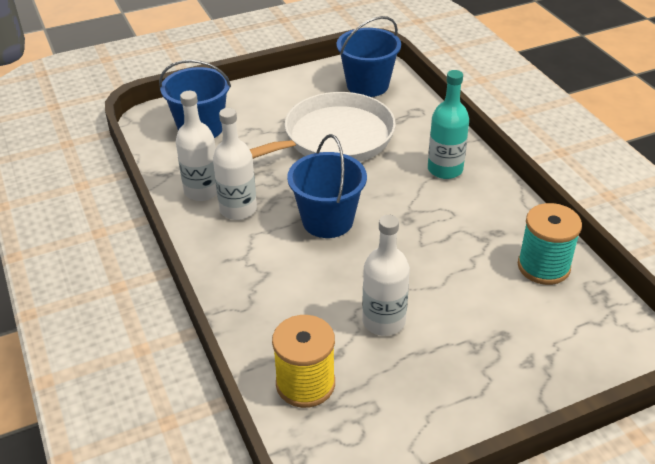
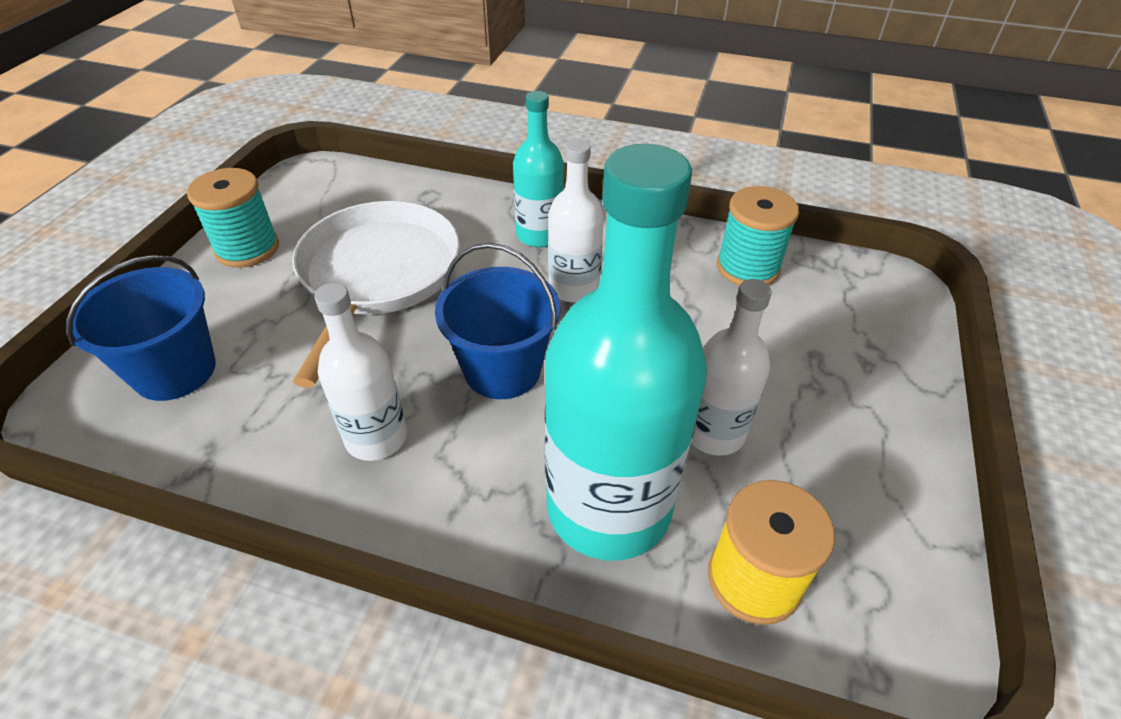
camera: 50 degrees left, 5 degrees up
white bottle [176,91,217,201] -> white bottle moved to [548,139,604,303]
blue bucket [336,16,401,97] -> none
none -> turquoise spool [187,168,279,268]
none -> turquoise bottle [545,144,707,561]

